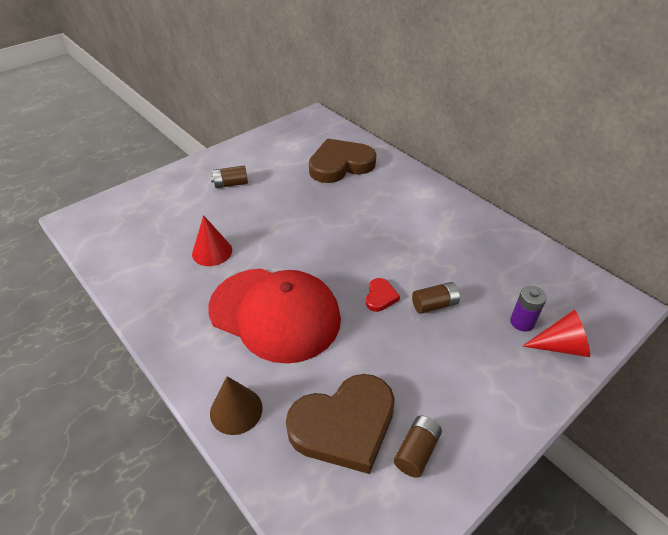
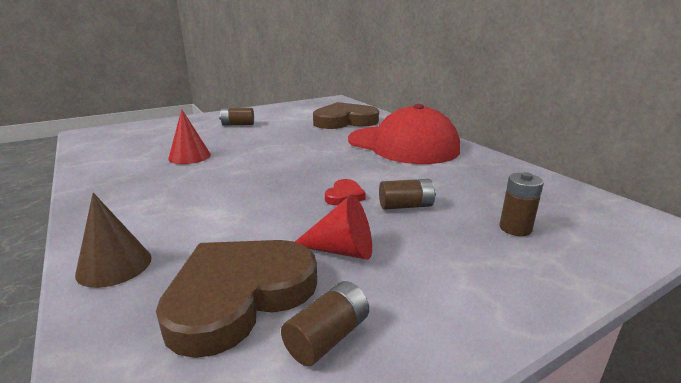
camera: 10 degrees right, 20 degrees down
red cap [208,268,341,363] -> red cap moved to [348,104,460,164]
brown heart [286,374,395,474] -> brown heart turned 150 degrees clockwise [156,240,317,358]
purple battery [510,286,547,332] -> brown battery [499,172,544,236]
red cone [523,310,590,357] -> red cone moved to [295,195,372,260]

